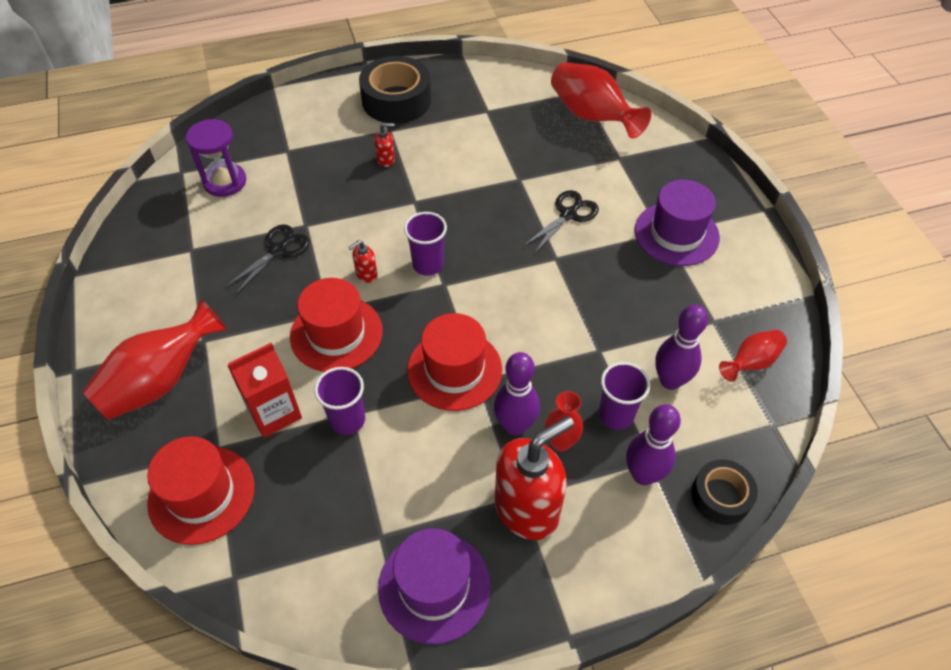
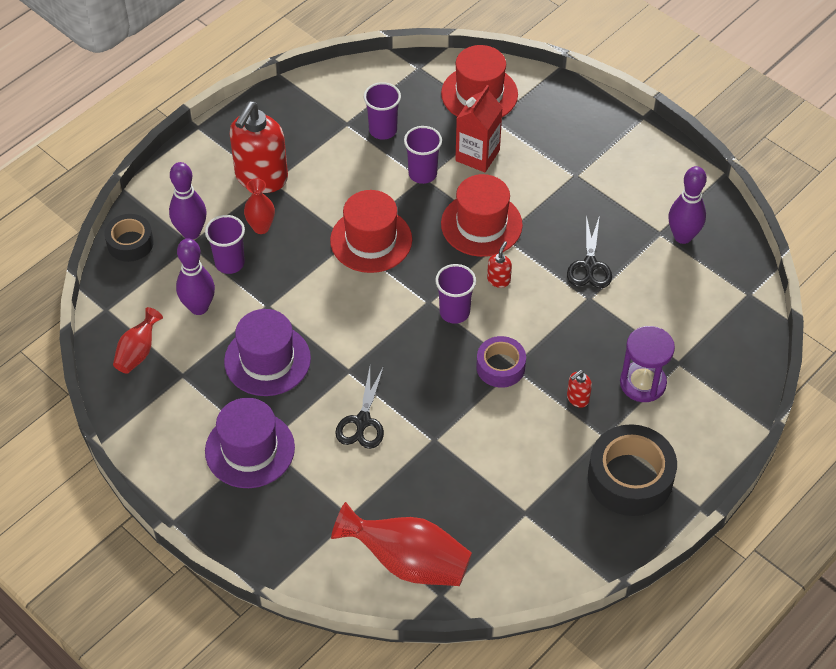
camera: 150 degrees right, 0 degrees up
red vase [82,299,227,420] -> none
purple hourglass [186,119,246,197] -> purple hourglass moved to [620,326,675,402]
purple hat [378,528,490,644] -> purple hat moved to [224,309,311,396]
purple bowling pin [494,352,540,436] -> purple bowling pin moved to [668,166,707,244]
none -> purple cup [364,82,401,140]
none -> purple tape [476,336,526,388]

